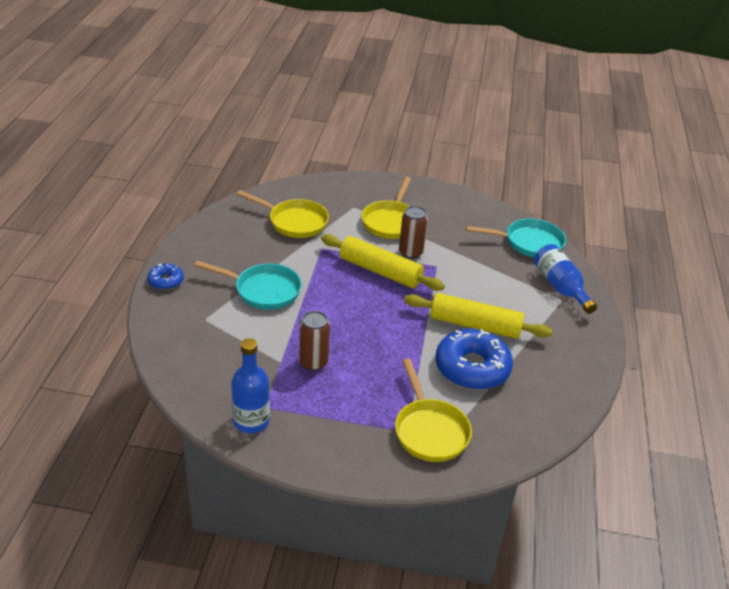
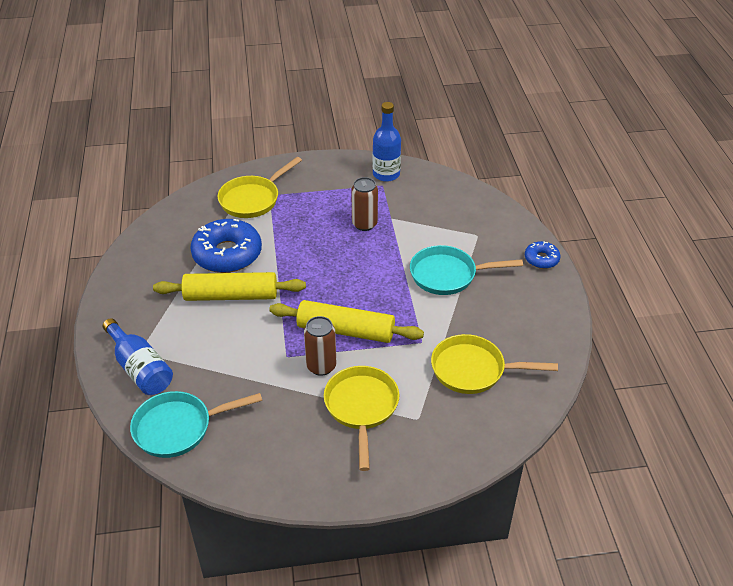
camera: 165 degrees right, 5 degrees up
yellow pan [395,359,472,462] -> yellow pan turned 105 degrees counterclockwise [218,157,302,218]

